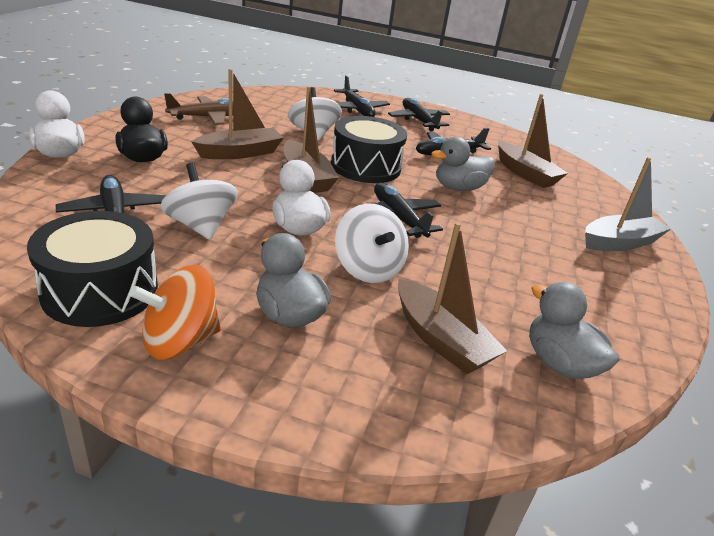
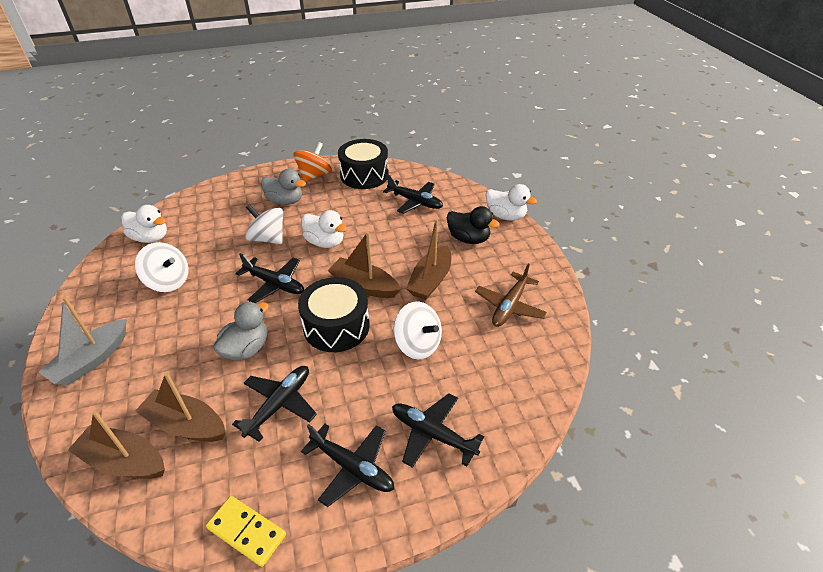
camera: 150 degrees right, 10 degrees up
white spinning top [160,163,238,240] -> white spinning top moved to [135,242,188,292]
brown boat [398,222,507,374] -> brown boat moved to [68,411,165,479]
grey duck [529,282,620,379] -> white duck [121,205,167,243]
none -> yellow domino [206,496,286,567]

